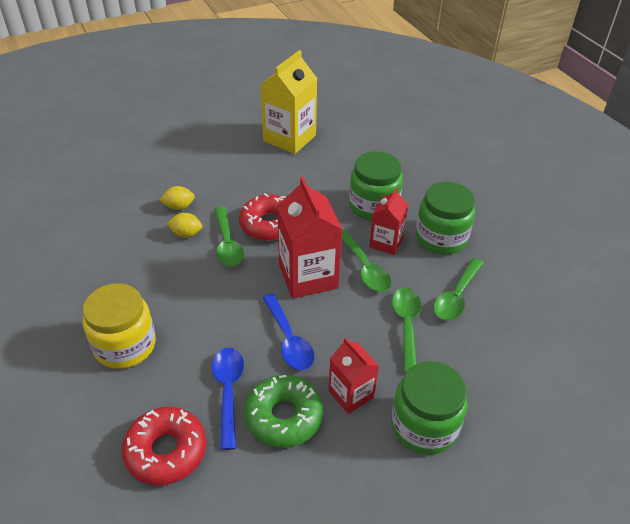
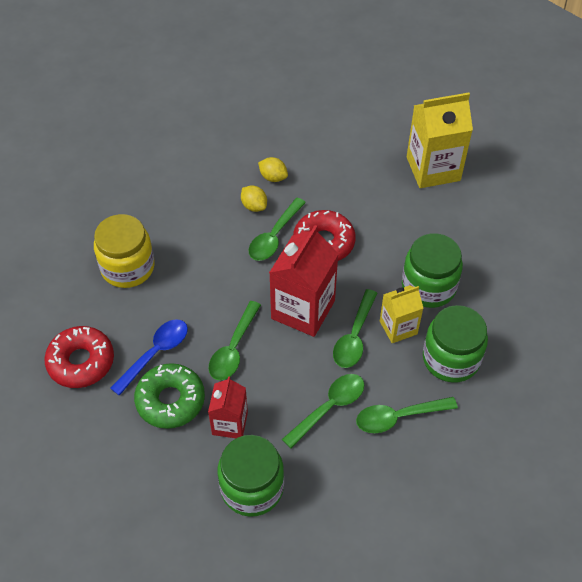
camera: 45 degrees right, 10 degrees up
blue spoon [262,294,315,370] -> green spoon [209,301,261,381]
red carton [369,188,408,255] -> yellow carton [380,285,423,343]

